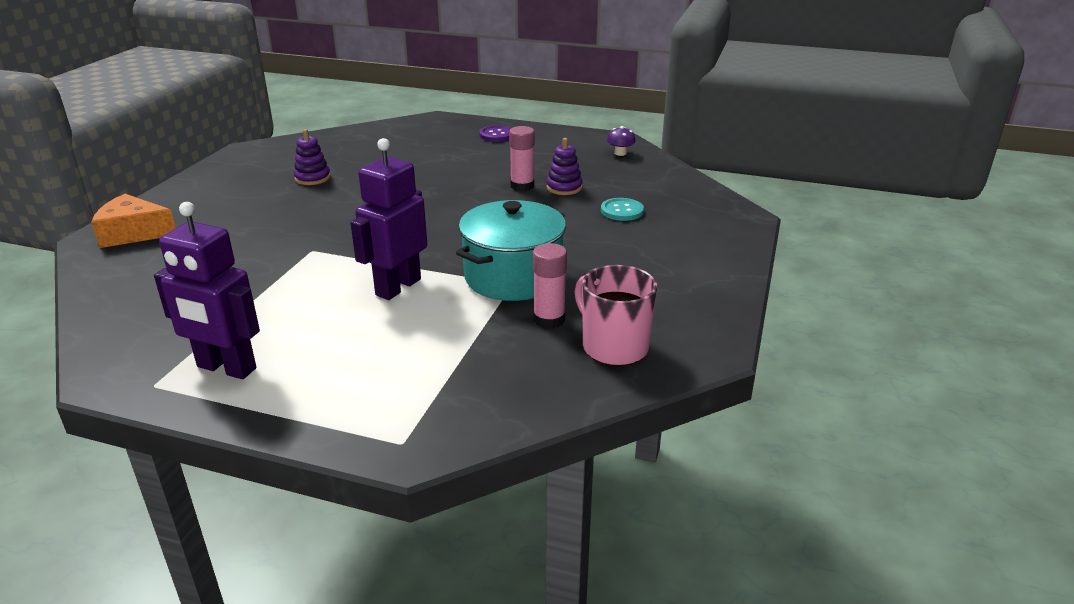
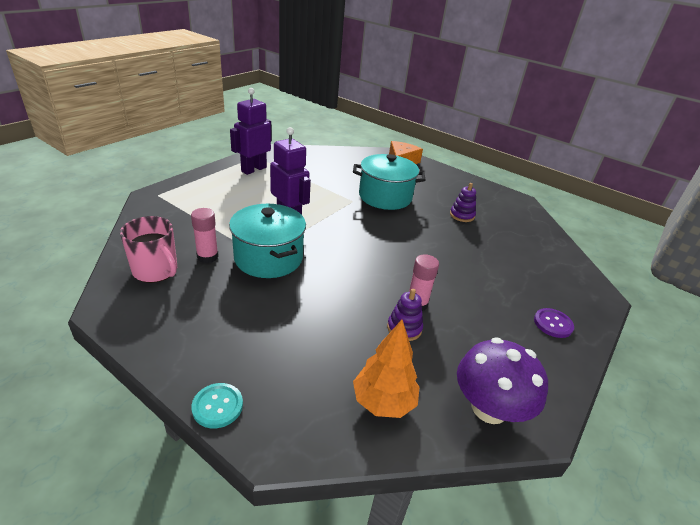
camera: 105 degrees right, 5 degrees up
pink mug [574,265,657,366] -> pink mug turned 60 degrees clockwise [120,216,177,283]
turquoise button [601,198,644,221] -> turquoise button moved to [191,383,243,428]
purple mushroom [607,126,636,156] -> purple mushroom [457,337,548,424], size x2.34
none -> turquoise pot [353,154,425,210]
none -> orange tree [353,320,420,418]

